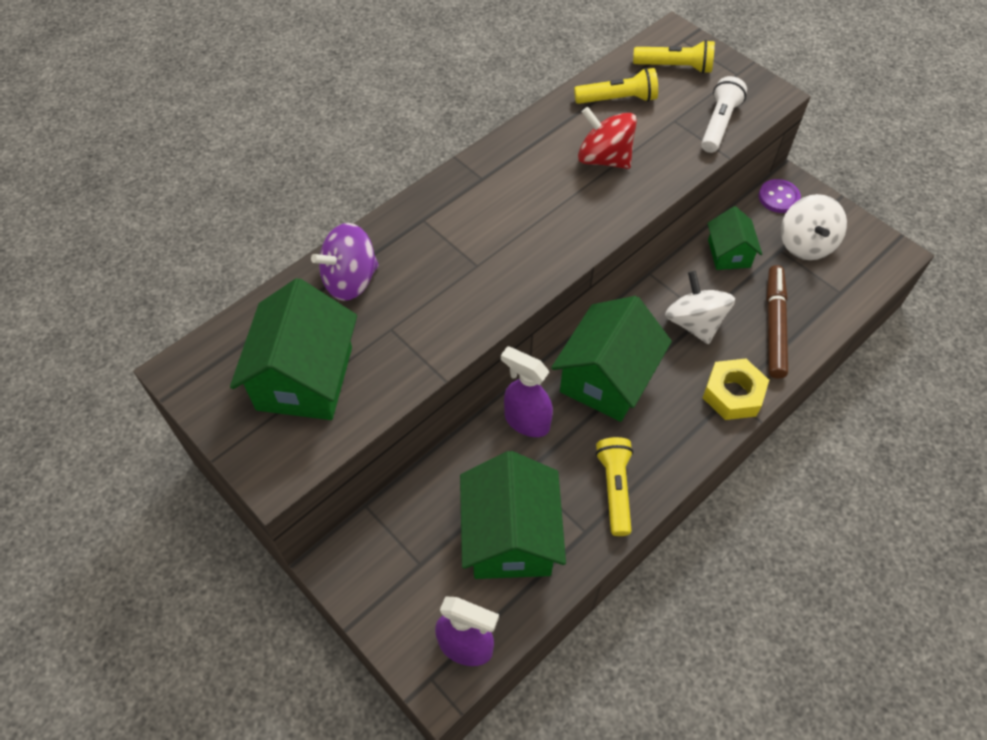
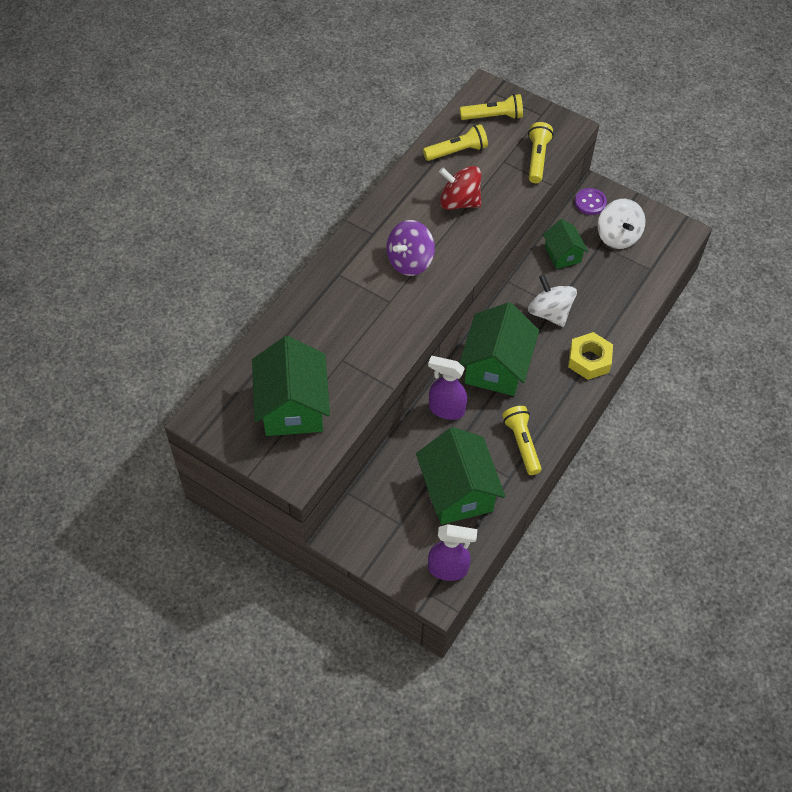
camera: 15 degrees left, 0 degrees up
purple spinning top [311,223,379,301] -> purple spinning top moved to [387,220,435,276]
white flashlight [701,76,747,153] -> yellow flashlight [528,122,554,183]
brown marker [766,265,788,379] -> none

